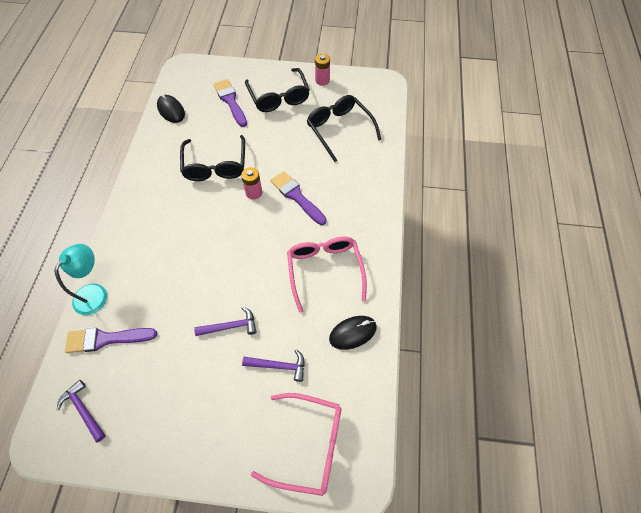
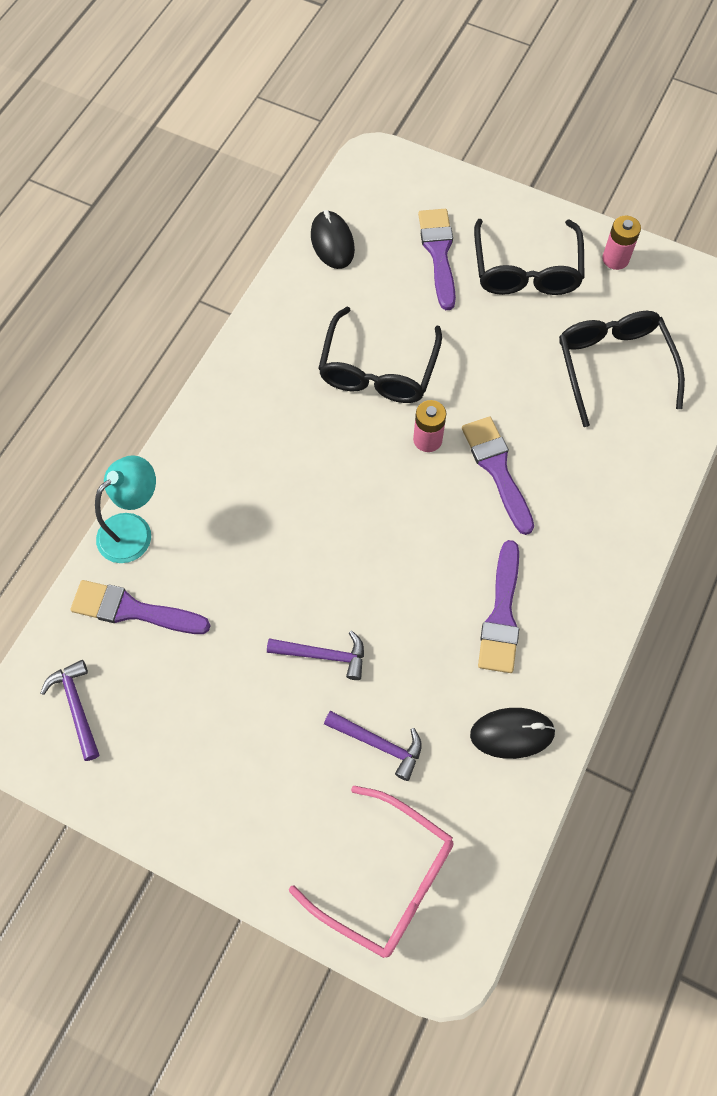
camera: 20 degrees right, 5 degrees up
pink glasses [287,236,367,313] -> purple brush [478,540,519,673]

